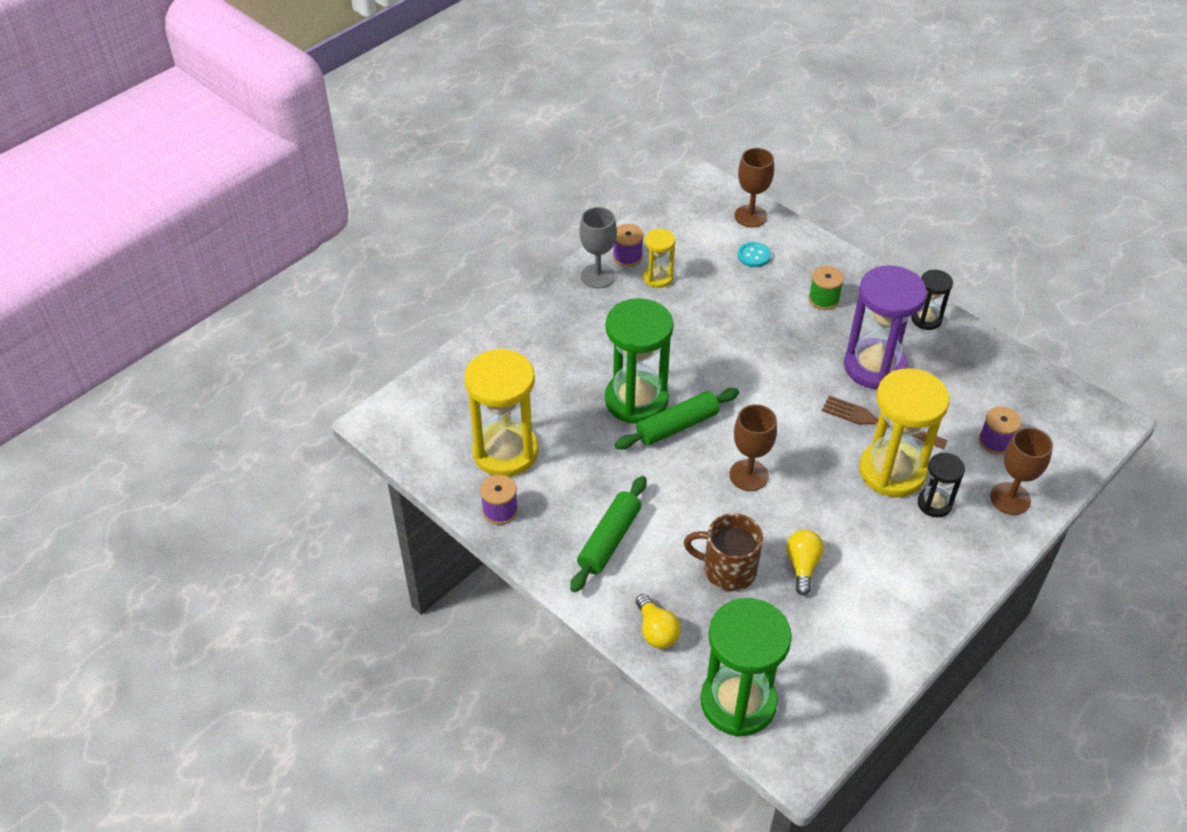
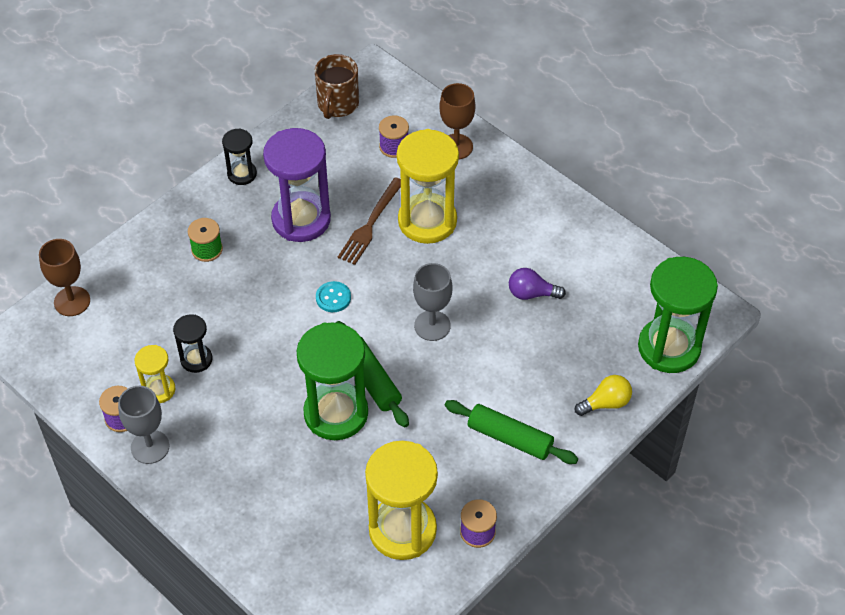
camera: 90 degrees left, 5 degrees up
brown mug [684,513,763,591] -> brown mug moved to [315,54,359,119]
brown goblet [729,404,777,491] -> grey goblet [413,263,452,341]
turquoise button [738,242,771,267] -> turquoise button moved to [316,281,351,312]
yellow light bulb [786,530,824,595] -> purple light bulb [509,268,566,300]
black hourglass [918,453,965,517] -> black hourglass moved to [173,314,212,373]

